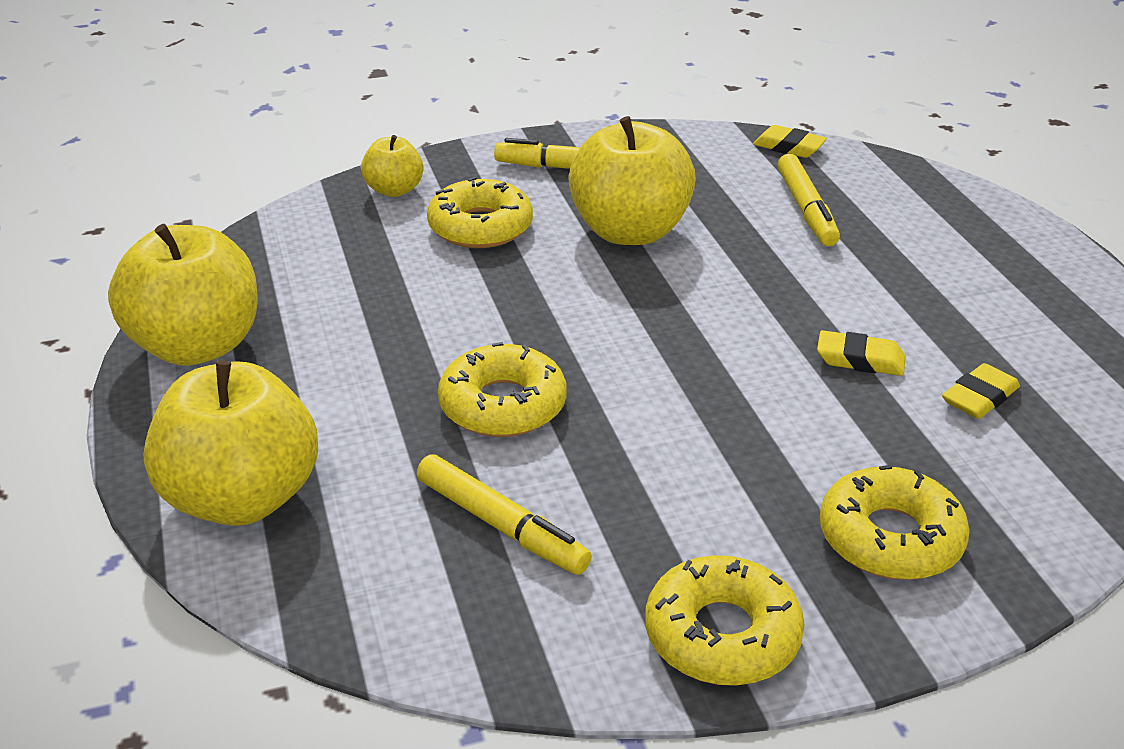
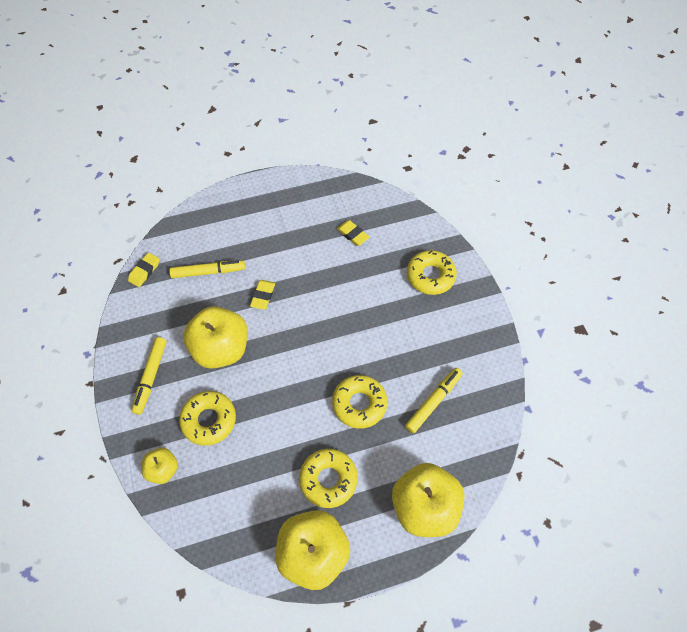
camera: 90 degrees left, 25 degrees up
yellow donut [645,555,805,686] -> yellow donut moved to [299,449,358,508]
yellow eraser [817,330,906,376] -> yellow eraser moved to [250,280,275,310]

